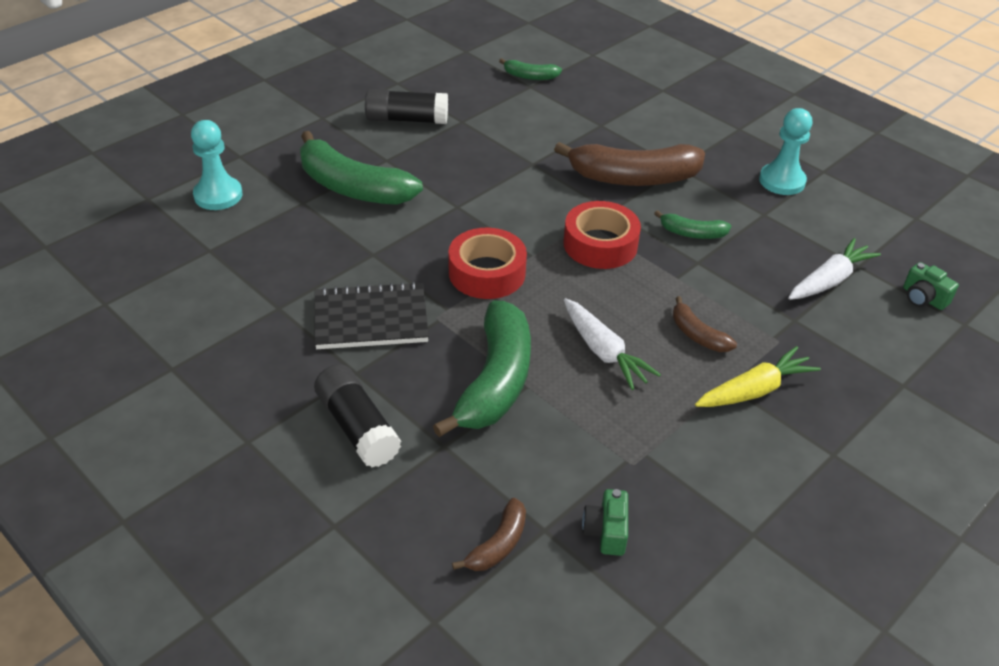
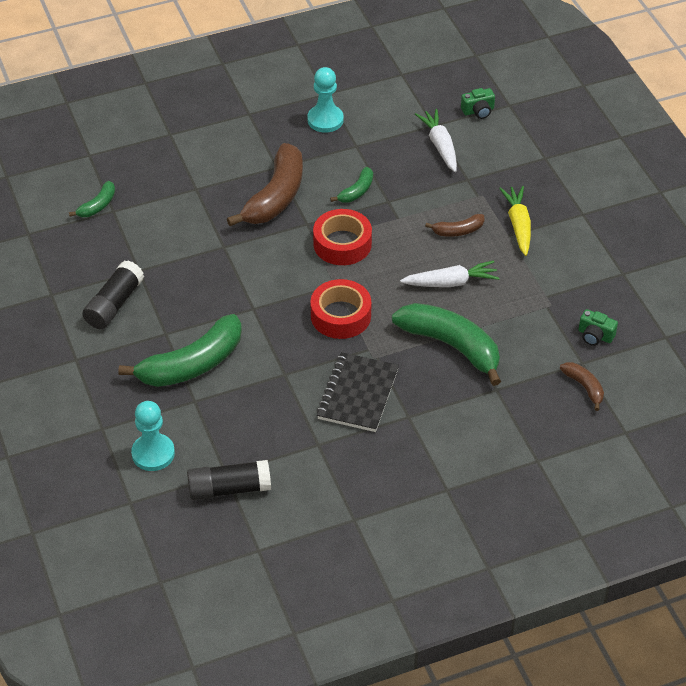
camera: 65 degrees left, 5 degrees up
black glue stick [314,364,401,467] -> black glue stick moved to [187,460,271,500]

